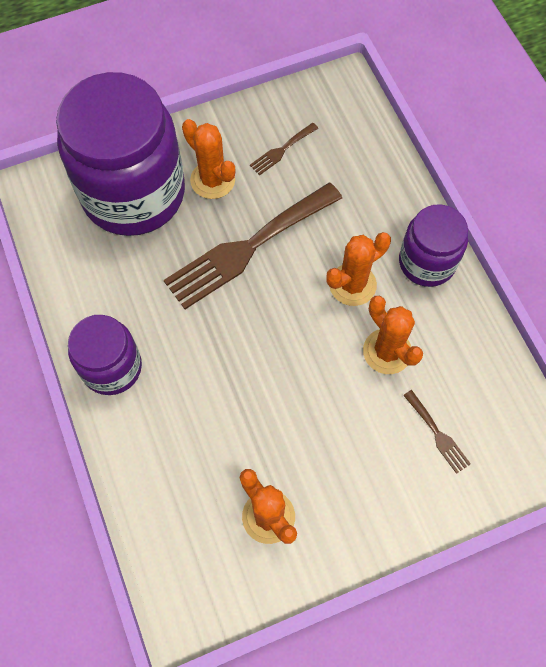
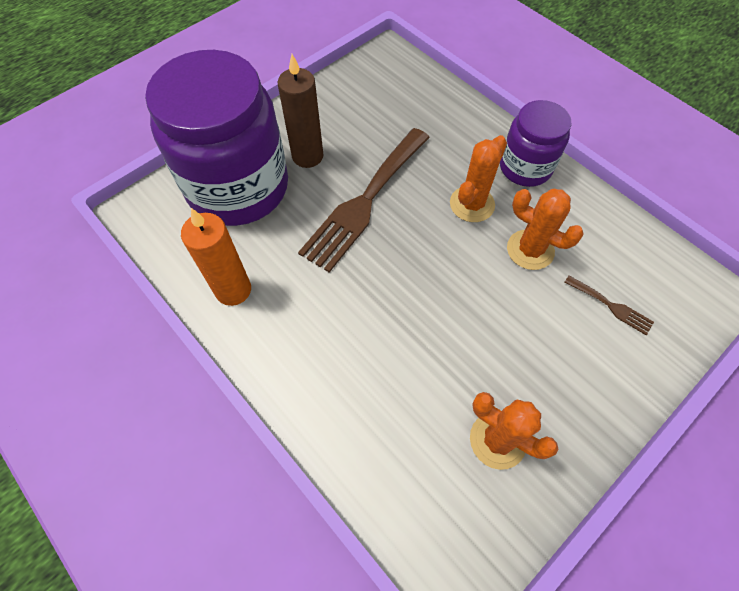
camera: 20 degrees left, 5 degrees down
purple jar [68,315,142,395] -> none
orange cactus [182,119,235,199] -> brown candle [278,54,323,168]
brown fork [250,123,318,175] -> none
none -> orange candle [181,208,251,306]

